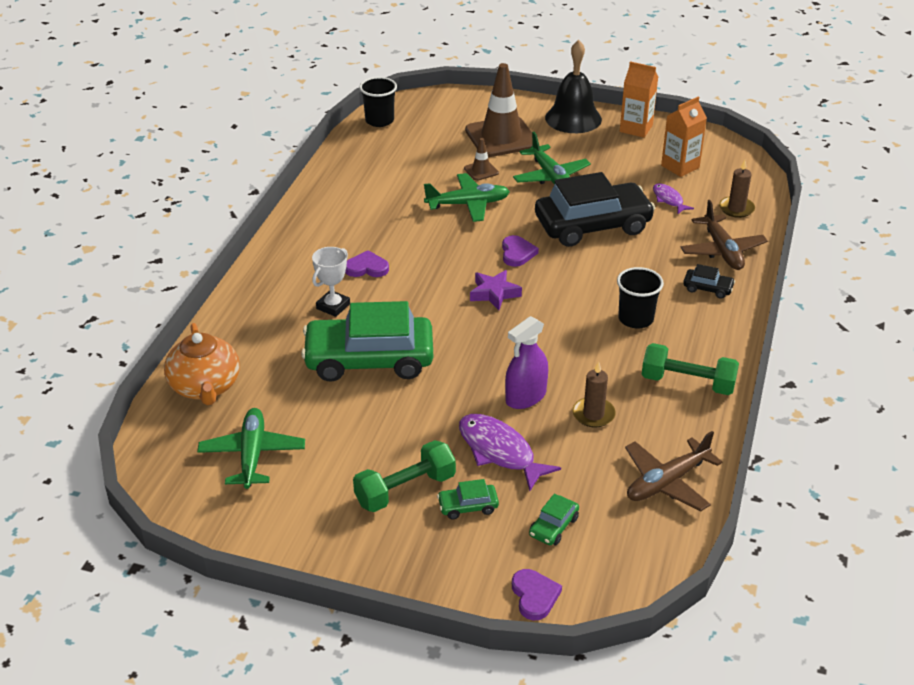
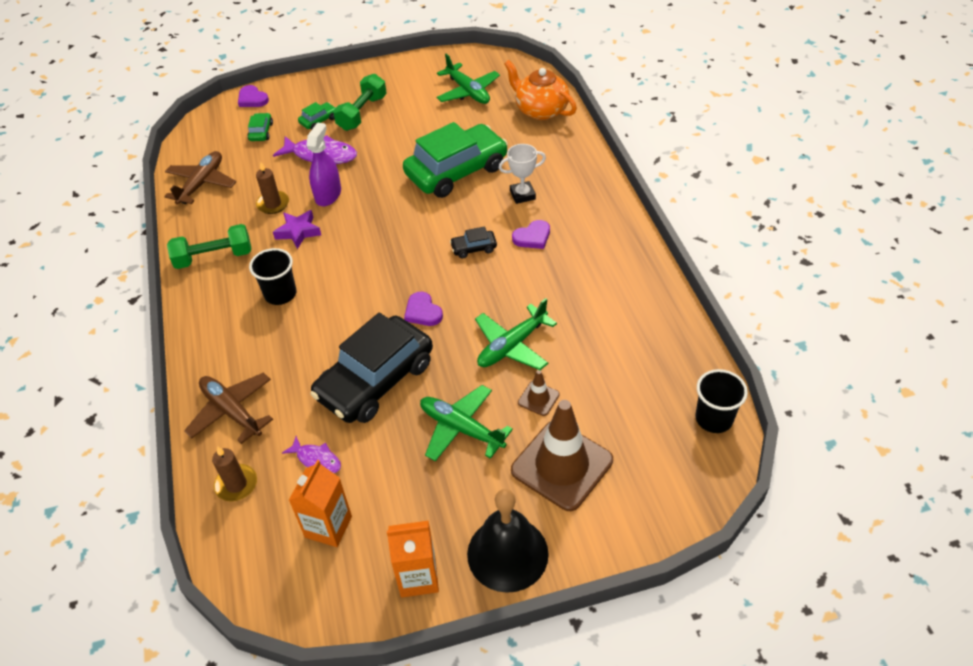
camera: 150 degrees right, 10 degrees up
white trophy [312,247,350,317] -> white trophy turned 75 degrees clockwise [499,144,546,204]
purple star [470,270,522,310] -> purple star moved to [273,210,321,249]
black car [683,264,735,299] -> black car moved to [450,227,497,259]

